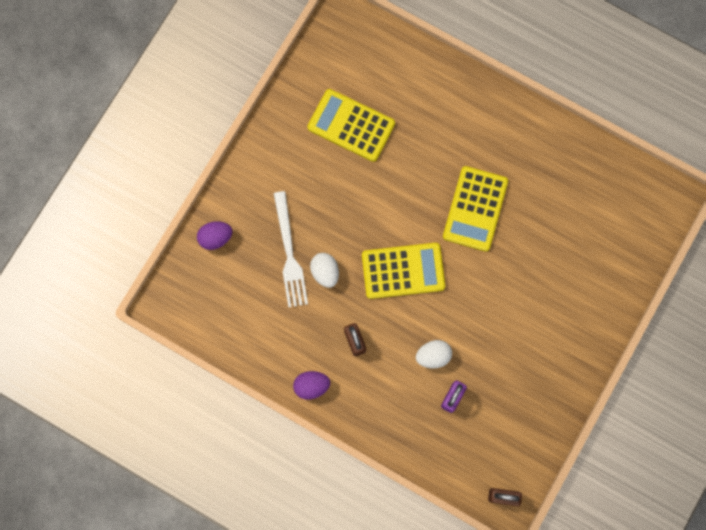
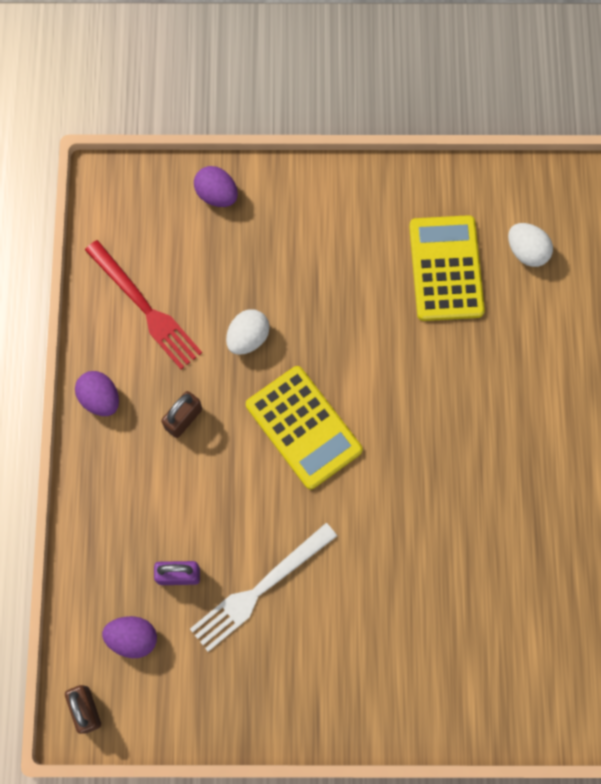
camera: 60 degrees right, 5 degrees down
white fork [274,191,308,307] -> white fork moved to [190,523,337,652]
white egg [416,340,452,369] -> white egg moved to [508,223,553,267]
yellow calculator [443,166,508,251] -> none
none -> red fork [85,240,202,370]
none -> purple egg [102,616,157,658]

